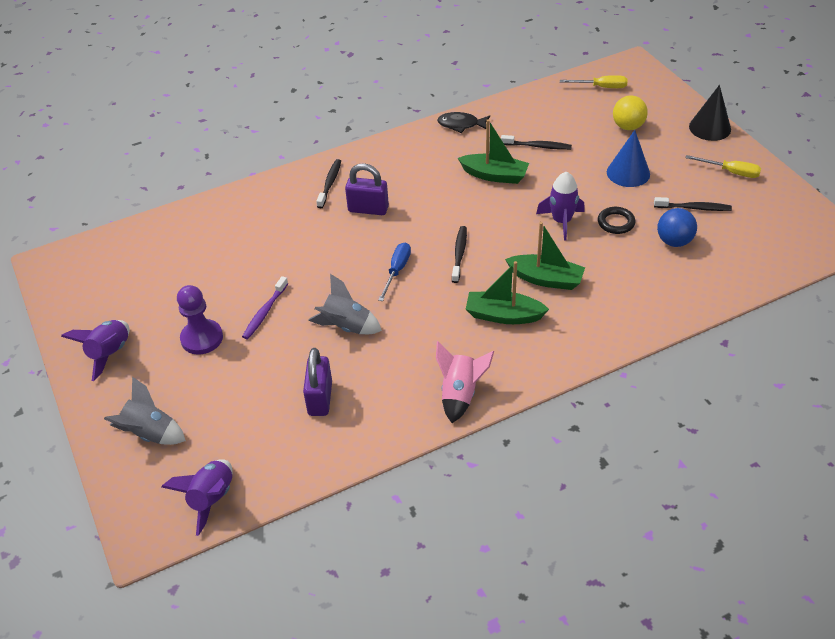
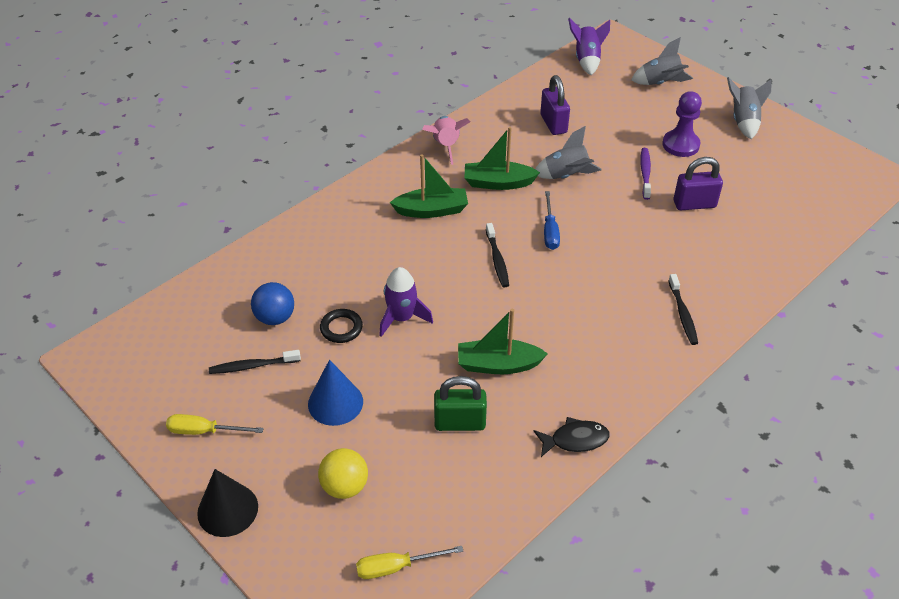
camera: 160 degrees right, 0 degrees up
purple rocket [61,320,129,381] -> grey rocket [727,77,772,139]
purple padlock [345,163,389,215] -> purple padlock moved to [674,157,723,210]
black toothbrush [501,135,572,150] -> green padlock [434,376,487,431]
green boat [505,222,585,290] -> green boat moved to [465,127,540,190]

